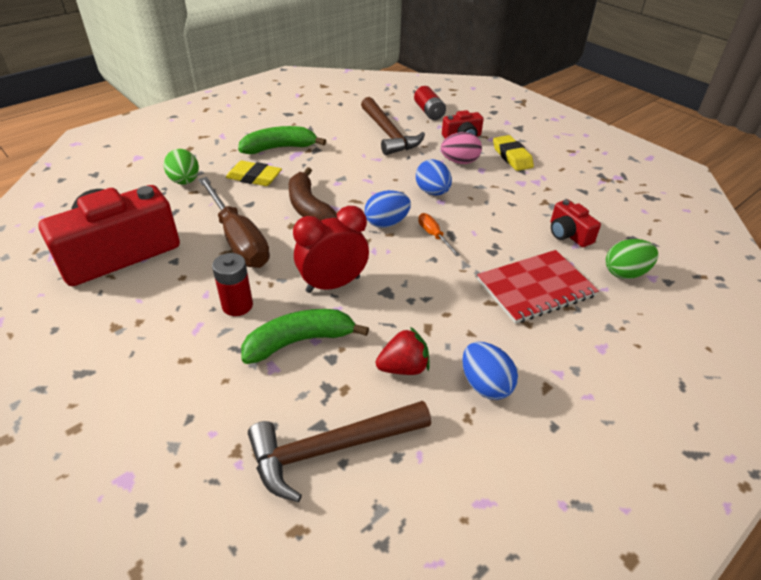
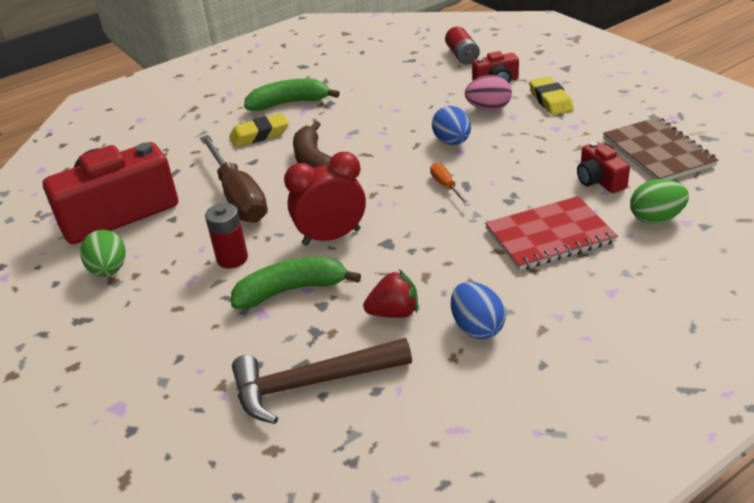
camera: 10 degrees right, 5 degrees down
green egg [164,149,199,185] -> green egg moved to [80,230,126,277]
yellow eraser [226,161,282,186] -> yellow eraser turned 45 degrees counterclockwise [229,113,289,147]
brown hammer [361,97,425,155] -> none
blue egg [364,190,411,228] -> none
none -> brown notebook [603,117,719,180]

